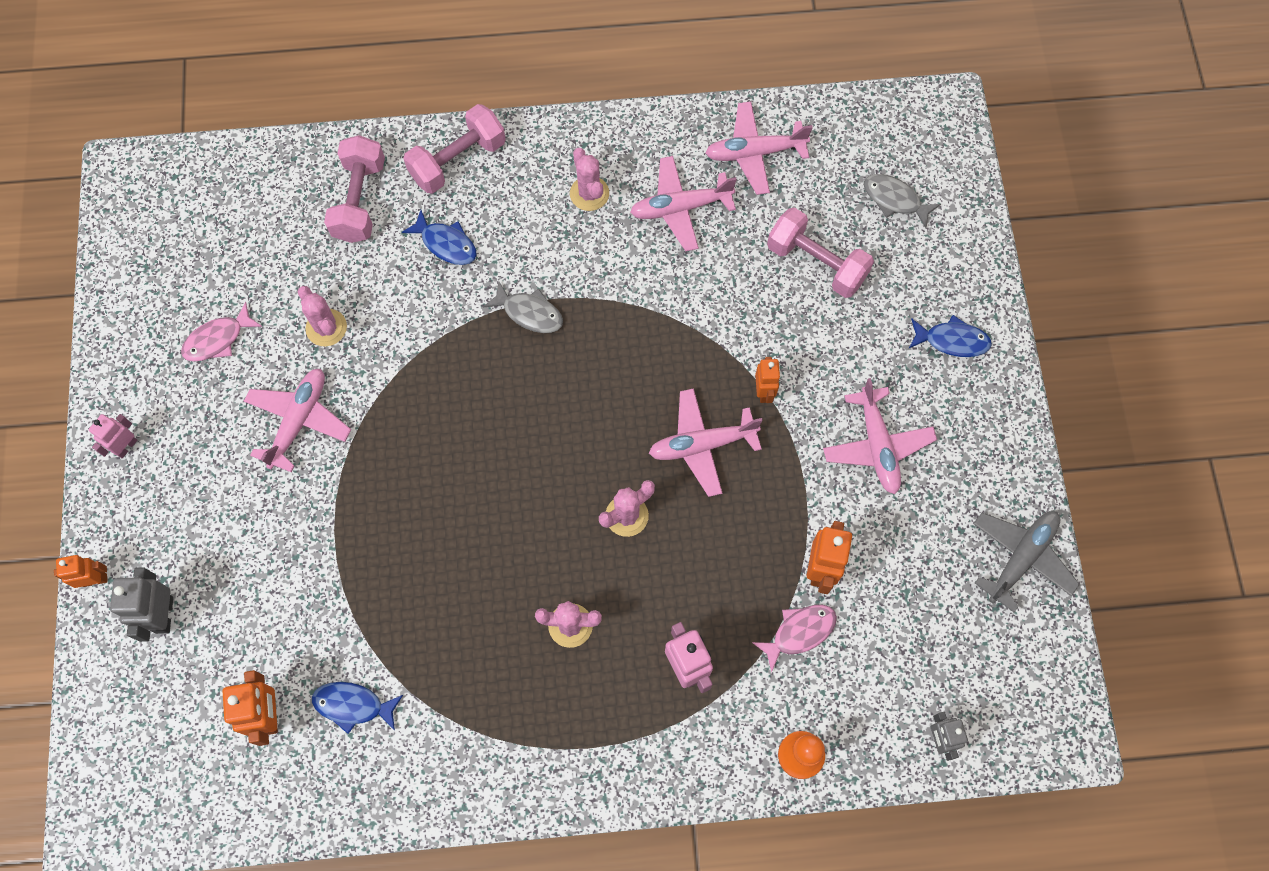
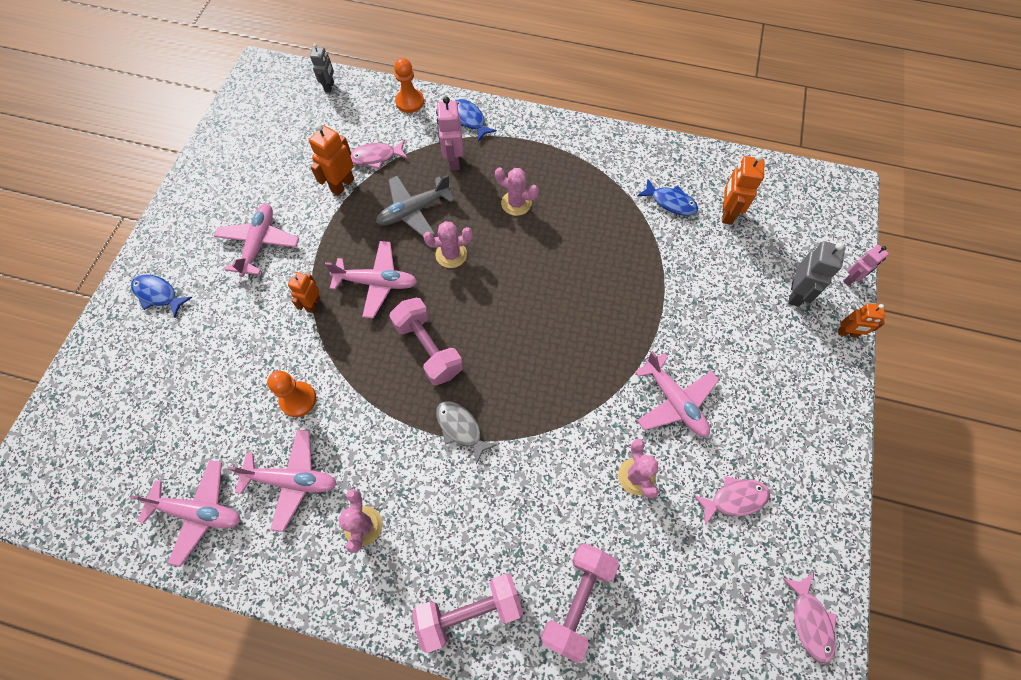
camera: 160 degrees left, 5 degrees down
pink robot [89,414,138,458] -> pink robot moved to [843,245,889,286]
pink plane [244,369,351,472] -> pink plane turned 75 degrees counterclockwise [635,351,719,437]
blue fish [402,210,477,265] -> blue fish moved to [455,99,497,141]
pink dumbbell [767,207,874,298] -> pink dumbbell moved to [389,298,463,386]
grey fish [863,174,941,228] -> none
grey plane [973,511,1080,613] -> grey plane moved to [376,175,455,236]
none -> orange pawn [267,371,316,417]
none -> pink fish [782,574,837,664]

